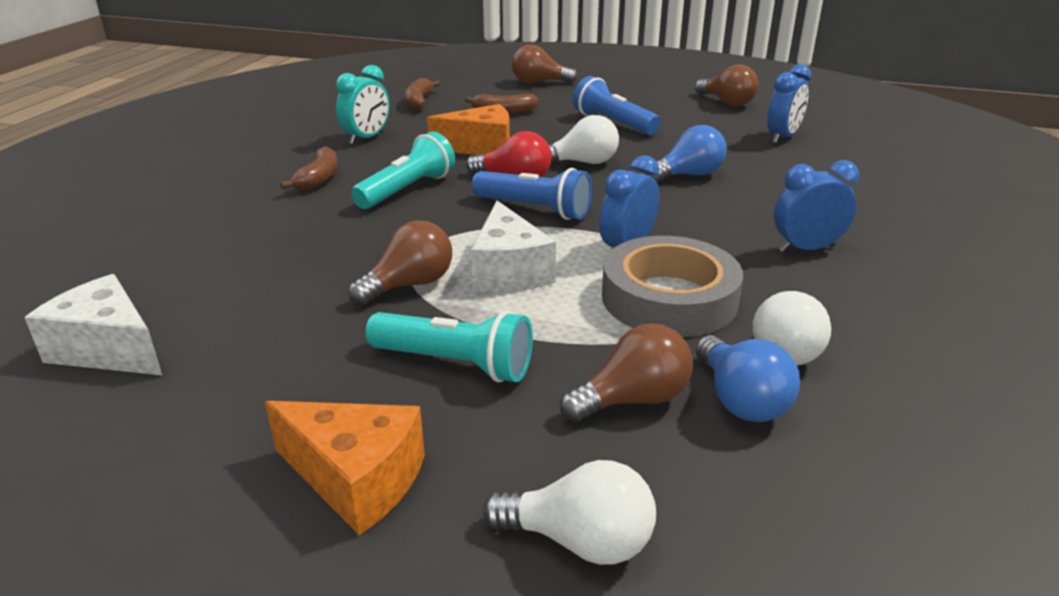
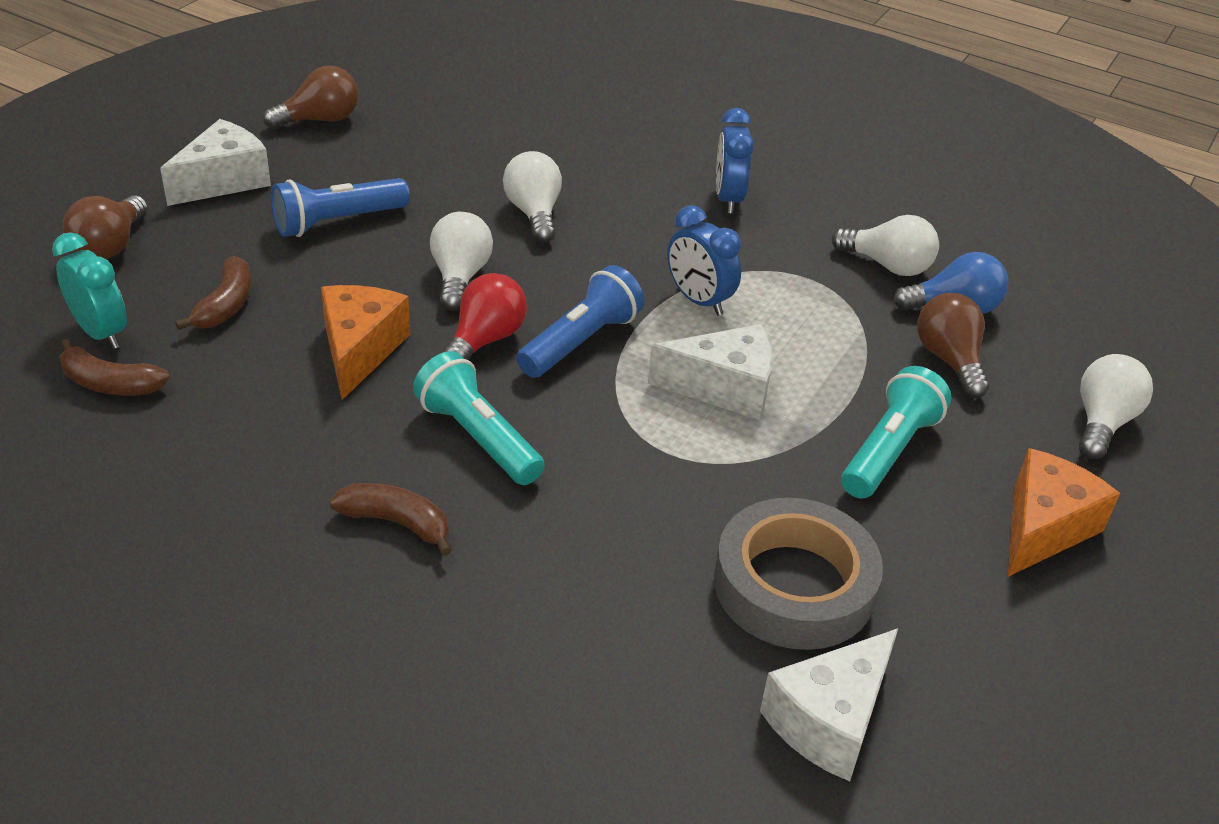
camera: 80 degrees left, 10 degrees up
turquoise clock [336,65,389,145] -> turquoise clock moved to [52,232,127,349]
brown light bulb [348,220,452,305] -> none
grey tape [602,236,743,337] -> grey tape moved to [714,498,883,650]
blue light bulb [645,125,727,182] -> white light bulb [503,151,562,243]
blue clock [767,64,811,144] -> none
none -> white cheese [160,119,271,206]

